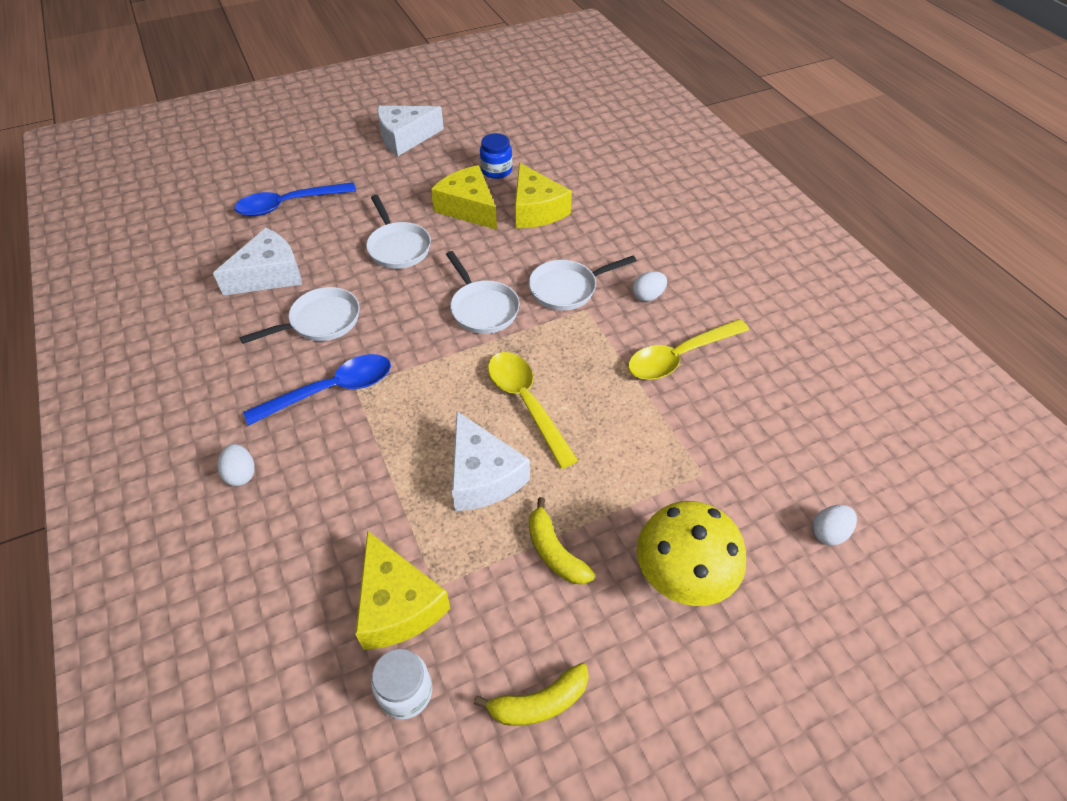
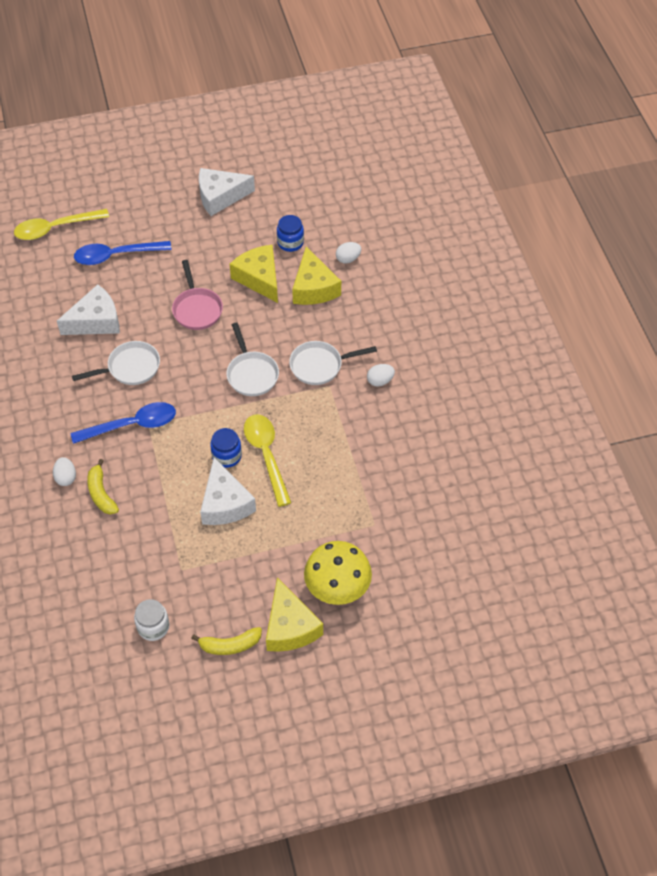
camera: 10 degrees right, 5 degrees up
yellow cheese [355,530,451,650] -> yellow cheese moved to [266,578,323,652]
white pan [366,195,431,269] -> pink pan [172,260,223,330]
yellow banana [529,497,595,584] -> yellow banana moved to [87,459,119,515]
yellow spoon [628,319,749,380] -> yellow spoon moved to [14,209,109,240]
white egg [812,505,857,545] -> white egg moved to [336,242,361,264]
none -> blue jar [210,428,242,468]

